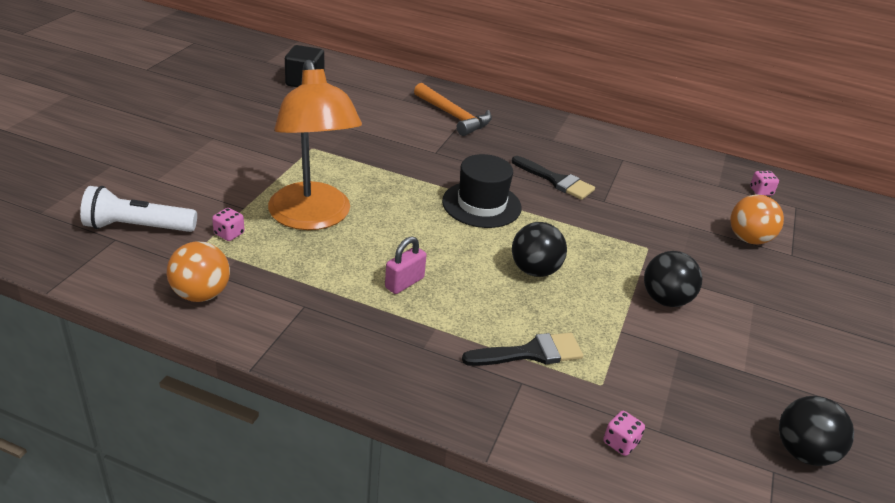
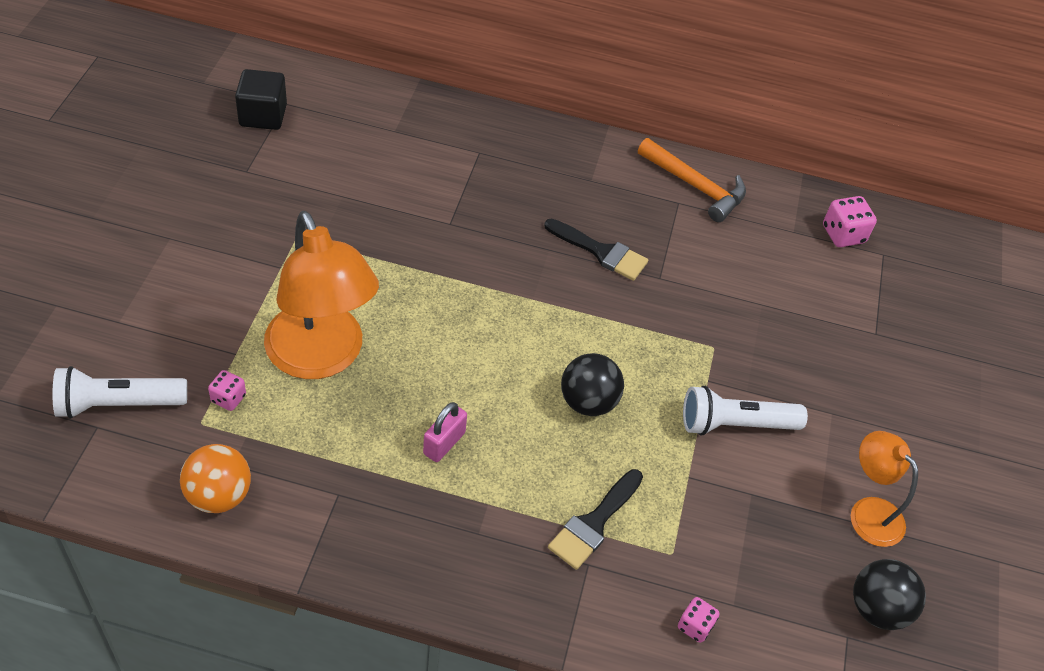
camera: 10 degrees left, 15 degrees up
orange hammer [414,83,492,136] -> orange hammer moved to [638,138,746,222]
black hat [442,154,522,228] -> none
black brush [462,333,583,366] -> black brush turned 150 degrees clockwise [548,469,643,570]
black ball [644,251,703,307] -> white flashlight [683,386,808,435]
orange ball [730,195,784,244] -> none
pink dice [750,171,779,196] -> pink dice [823,196,877,247], size x1.59
none -> orange lamp [851,431,918,547]

